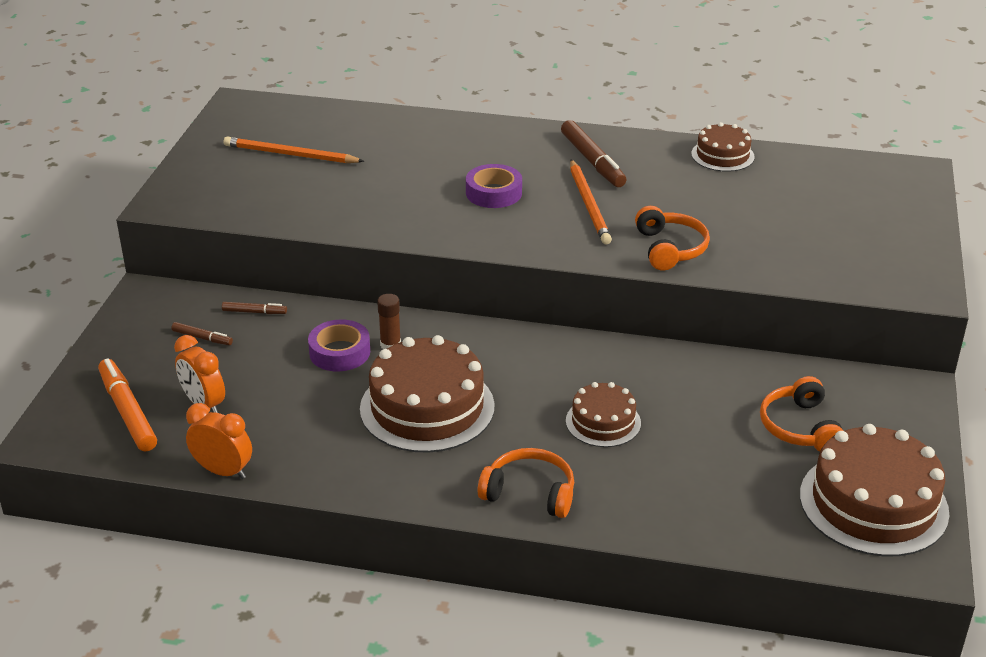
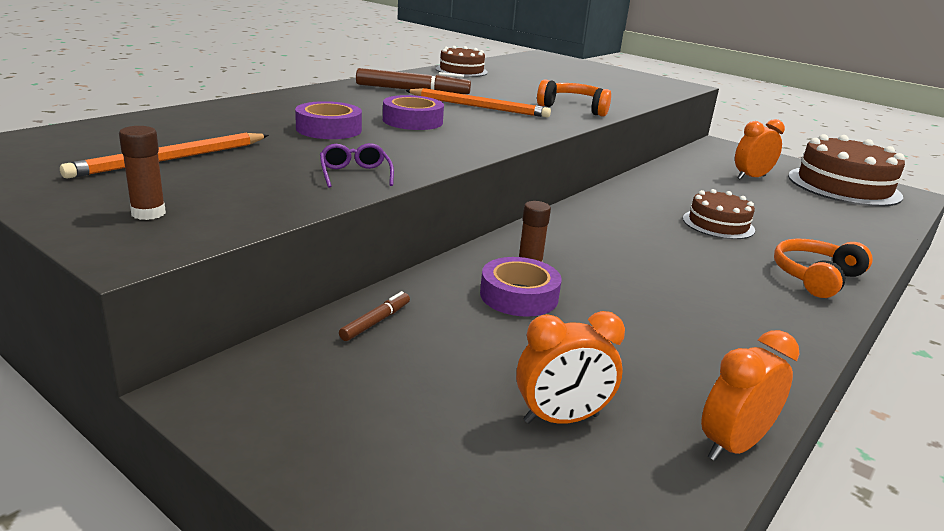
camera: 65 degrees left, 10 degrees down
orange marker [98,359,157,452] -> none
brown marker [171,322,233,345] -> none
brown cake [360,335,495,452] -> none
orange headphones [760,376,843,451] -> orange clock [735,119,785,180]
none -> brown glue stick [119,126,166,220]
none -> purple tape [295,101,362,139]
none -> purple glasses [320,143,394,188]

